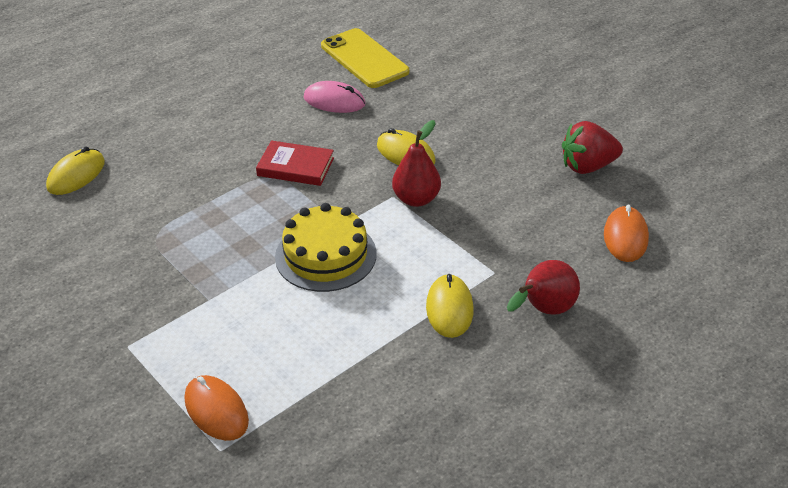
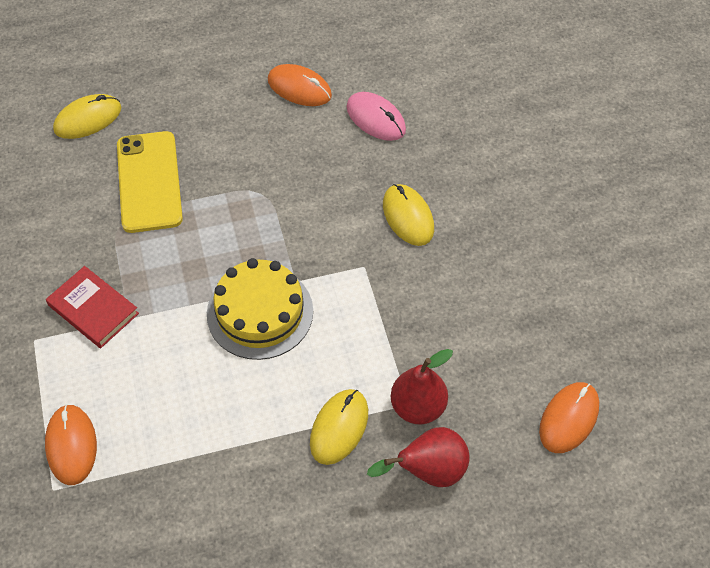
camera: 25 degrees right, 15 degrees up
red book [256,140,334,186] -> red book moved to [46,266,139,348]
yellow phone [321,28,409,88] -> yellow phone moved to [117,131,183,233]
red pear [392,120,441,207] -> red pear moved to [391,349,453,424]
red strawberry [562,121,623,174] -> none
none -> orange mouse [268,64,332,106]

